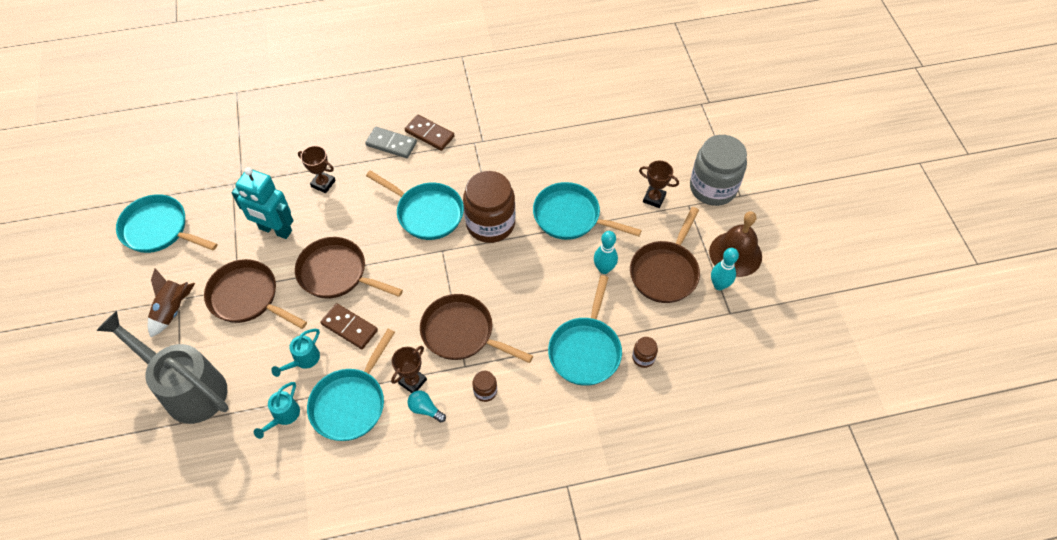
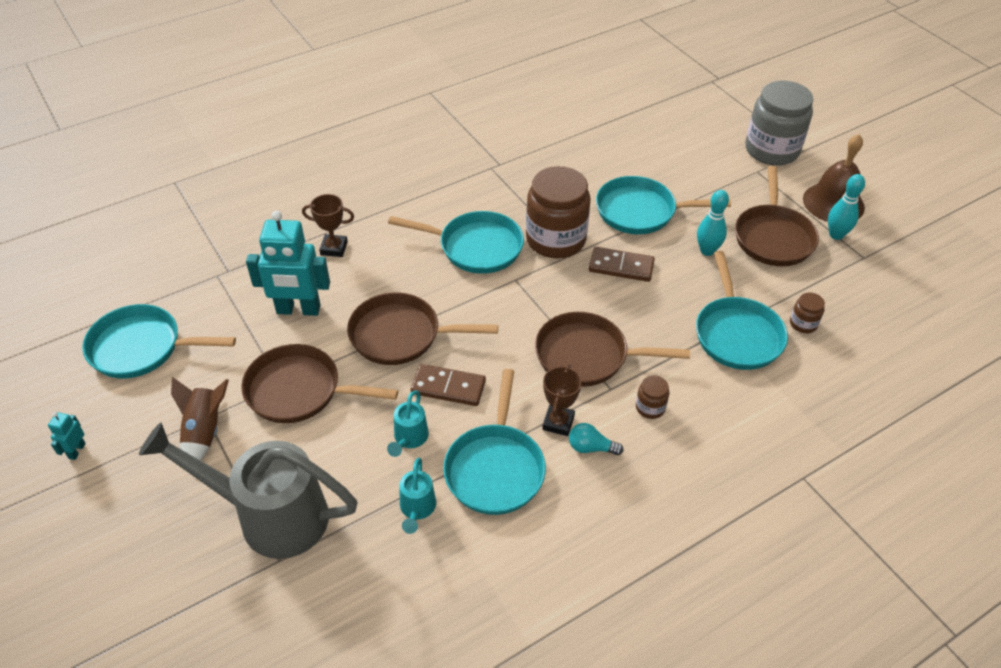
camera: 20 degrees left, 10 degrees down
grey domino [365,127,417,158] -> none
brown domino [405,115,455,151] -> brown domino moved to [589,247,655,282]
brown trophy [639,161,679,208] -> none
none -> turquoise robot [48,412,86,460]

